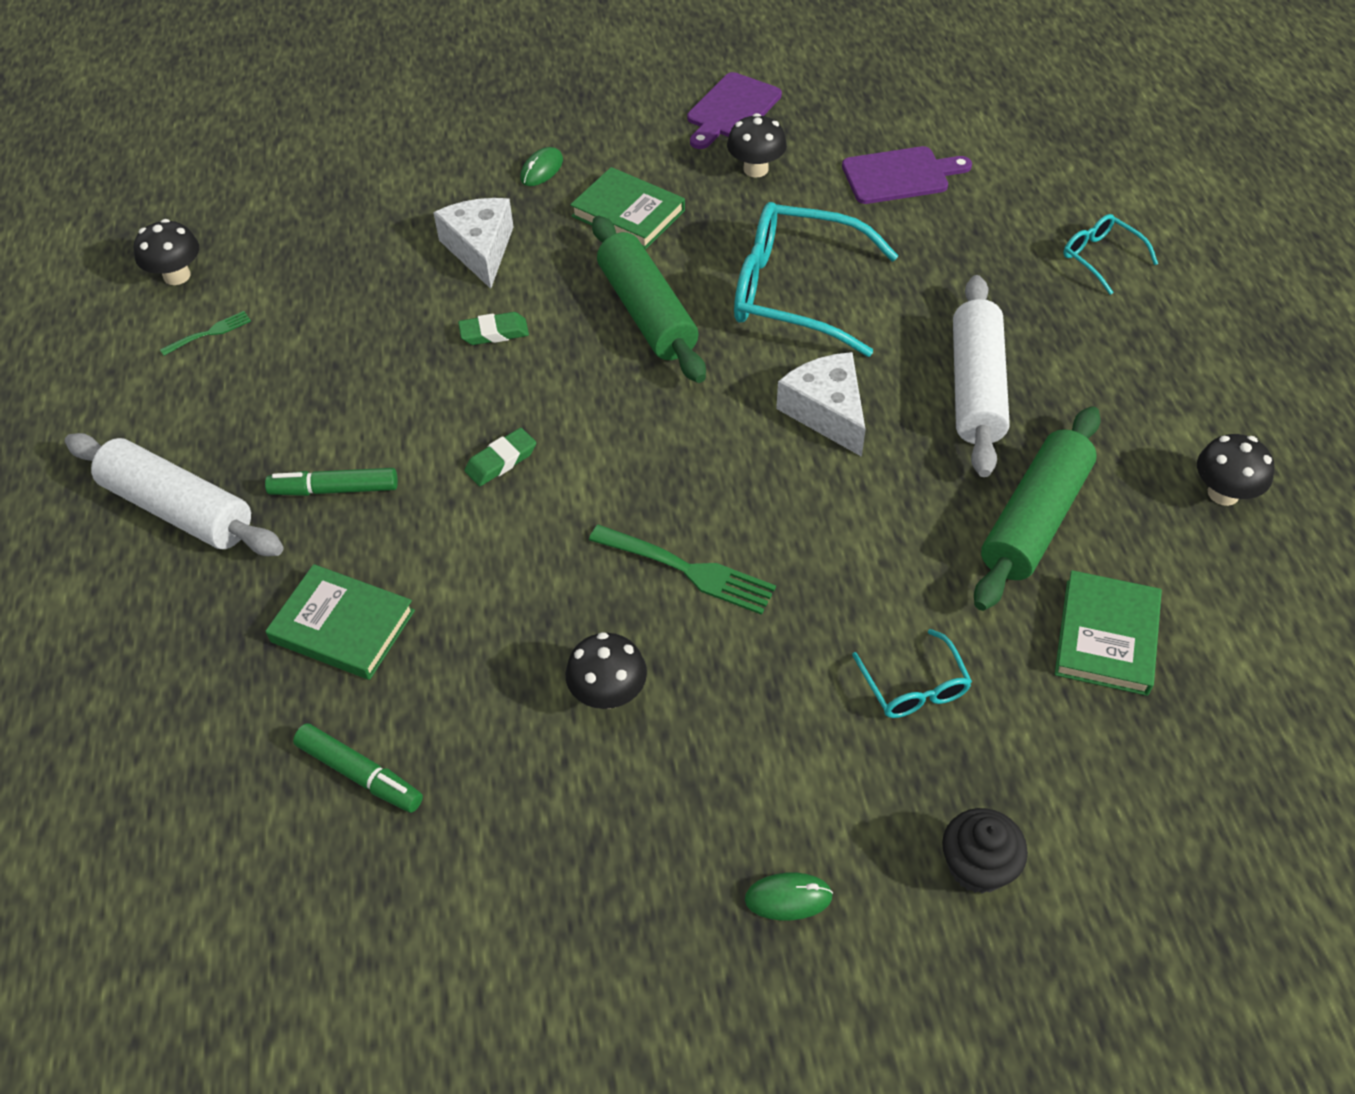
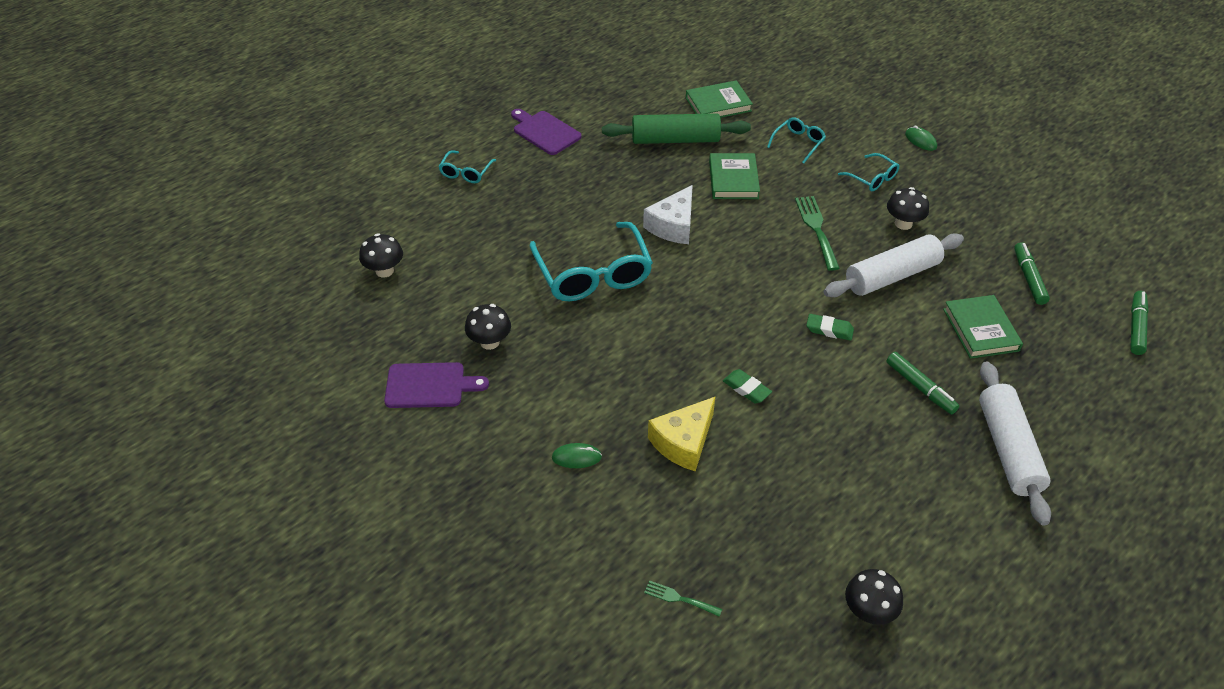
camera: 125 degrees left, 5 degrees down
green fork [160,311,251,356] -> green fork moved to [644,580,722,617]
white cheese [433,198,514,289] -> yellow cheese [648,396,716,472]
green book [570,167,685,249] -> green book moved to [709,153,760,199]
green rolling pin [592,216,706,383] -> none
purple cutting board [842,146,972,204] -> purple cutting board moved to [511,109,582,155]
black cupcake [942,808,1028,894] -> none
white rolling pin [953,275,1010,477] -> white rolling pin moved to [824,234,964,297]
black mushroom [1197,434,1274,506] -> black mushroom moved to [359,233,403,278]
none -> turquoise glasses [838,153,900,191]
none -> green marker [1130,291,1149,355]

